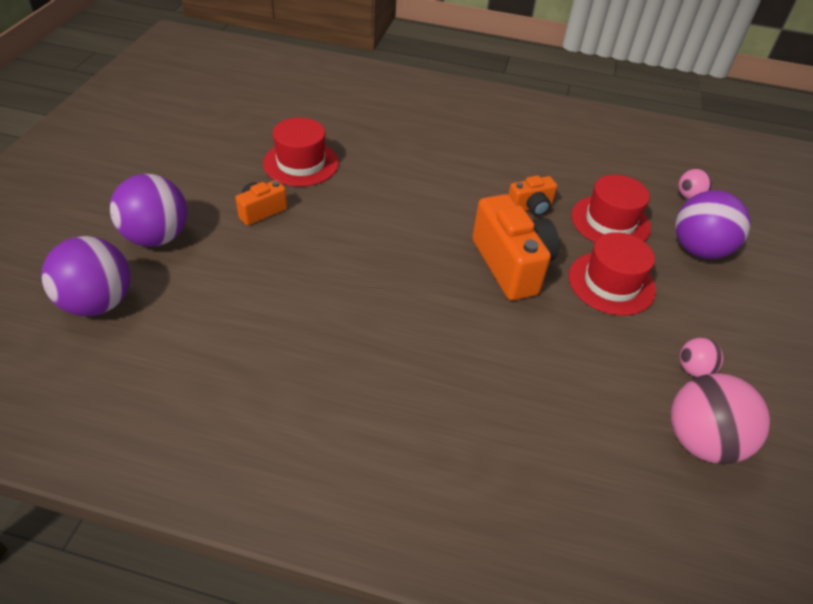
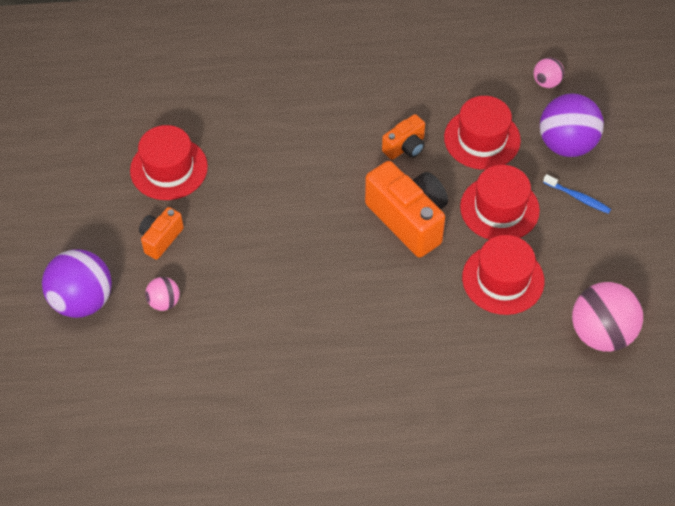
camera: 15 degrees left, 10 degrees up
purple ball [41,236,130,316] -> none
pink ball [680,338,723,377] -> pink ball moved to [145,277,180,311]
none -> red hat [462,235,544,315]
none -> blue toothbrush [543,174,611,214]

